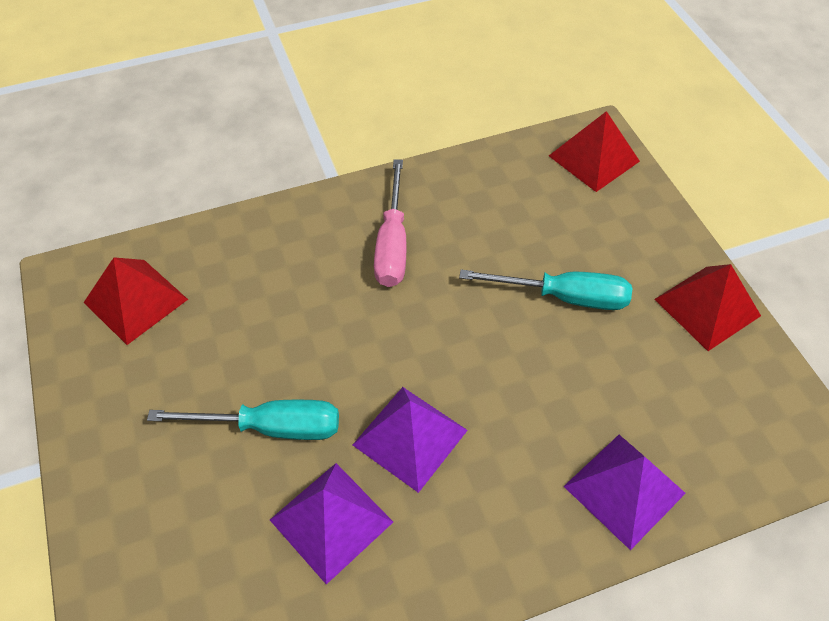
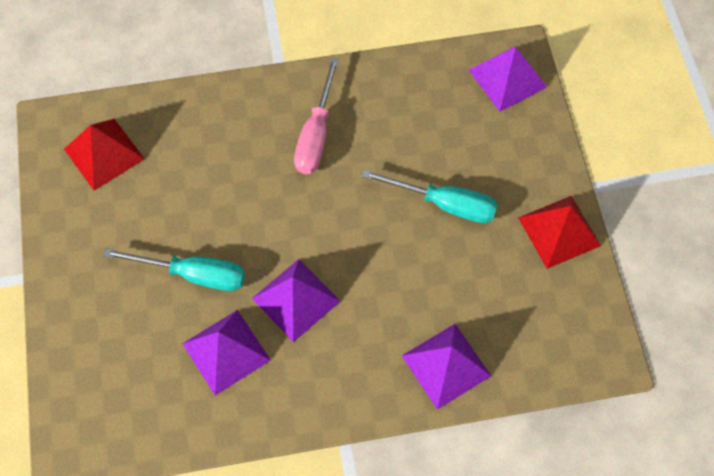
camera: 10 degrees right, 10 degrees up
red pyramid [549,111,640,192] -> purple pyramid [469,46,547,112]

